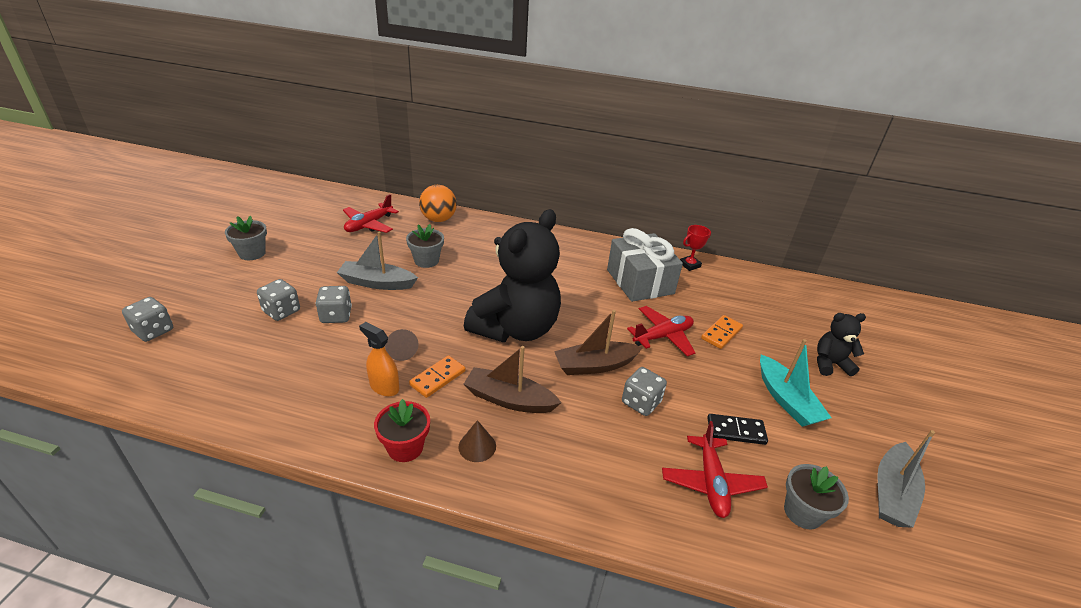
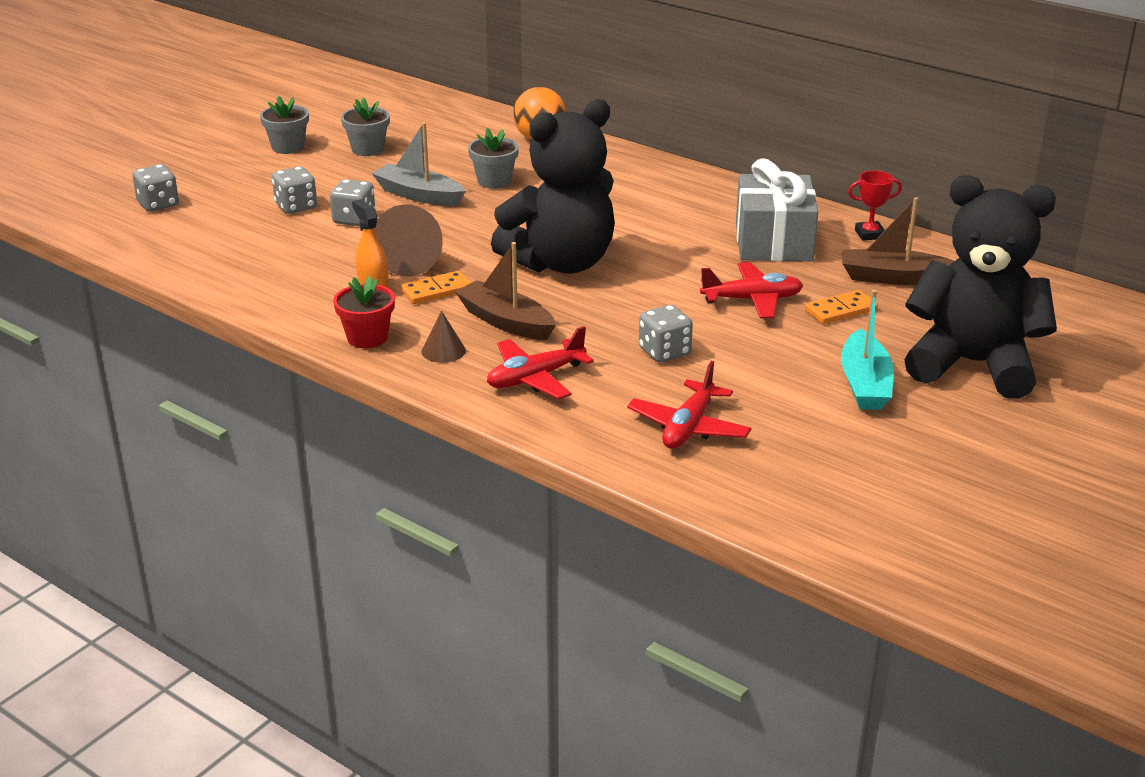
camera: 25 degrees right, 5 degrees down
red plane [343,194,399,233] -> red plane moved to [487,326,594,399]
brown cone [385,329,419,361] -> brown cone [374,204,443,276], size x1.77
brown boat [554,310,643,375] -> brown boat moved to [842,197,954,285]
black domino [707,414,768,445] -> none
grey flower pot [784,464,849,529] -> grey flower pot moved to [341,97,390,156]
black teddy bear [817,313,866,376] -> black teddy bear [904,175,1057,399], size x2.17
grey boat [877,430,935,528] -> none

